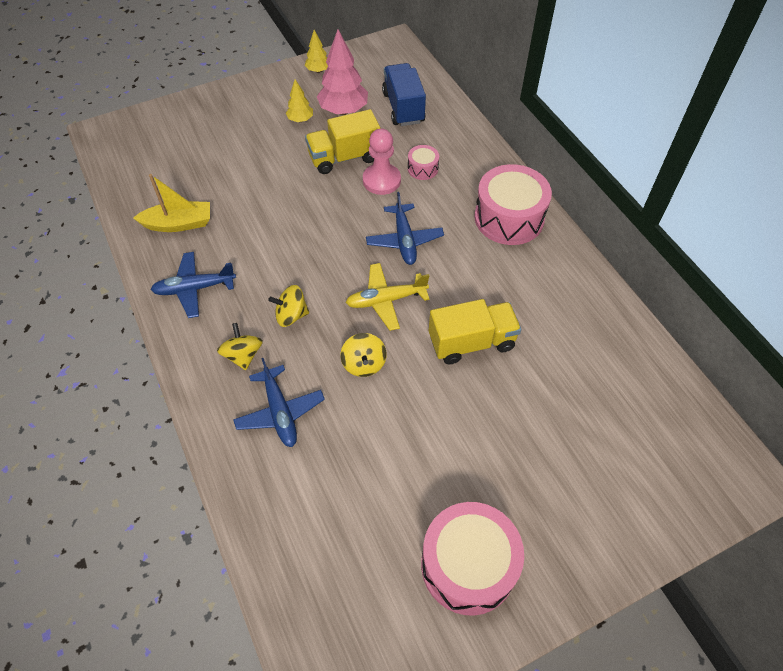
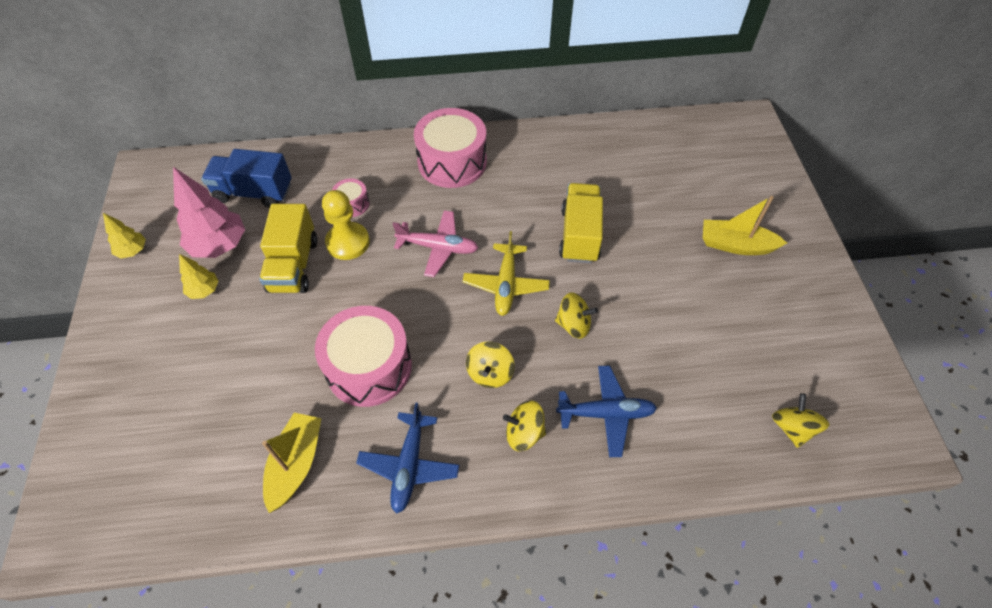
camera: 70 degrees left, 0 degrees up
pink pawn [363,128,401,195] -> yellow pawn [322,190,370,260]
blue plane [366,192,444,265] -> pink plane [393,210,478,277]
pink drum [421,502,524,616] -> pink drum moved to [315,306,412,407]
none -> yellow boat [703,196,787,255]
none -> yellow spinning top [772,393,830,448]

